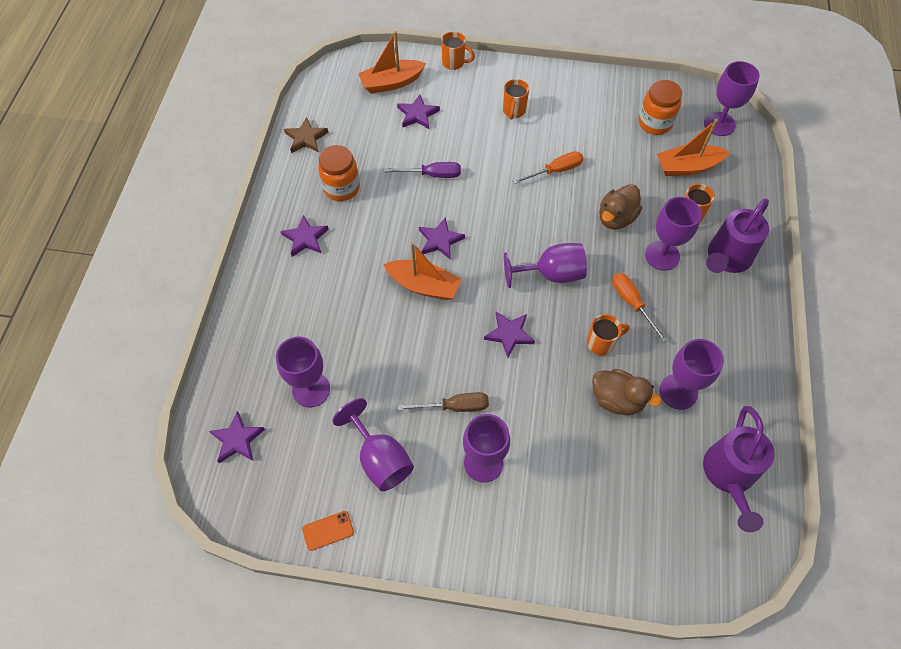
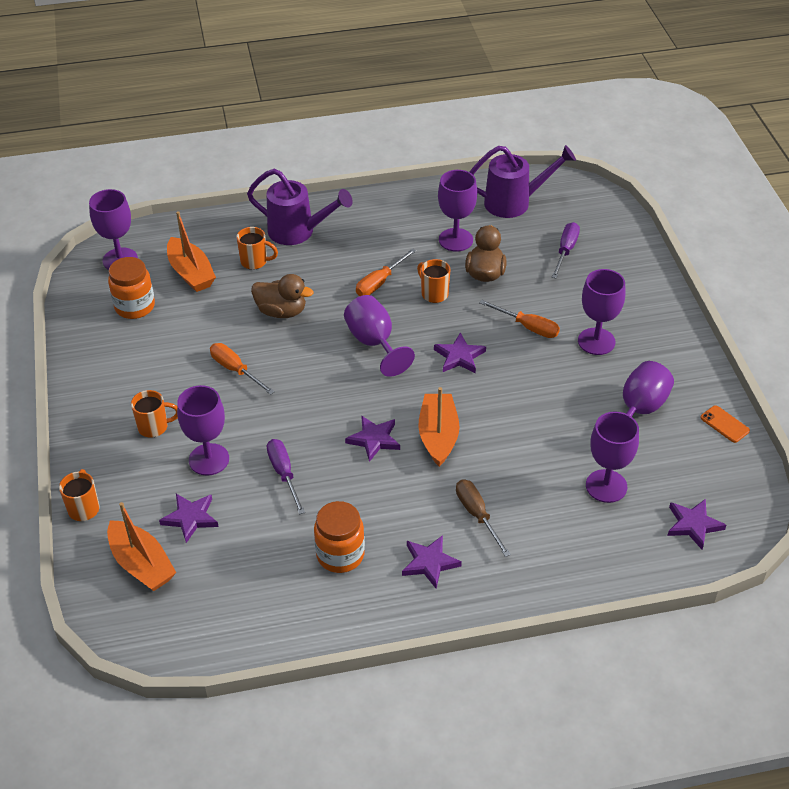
camera: 110 degrees left, 15 degrees down
brown star [284,117,328,153] -> none
brown screwdriver [398,392,489,412] -> brown screwdriver moved to [456,479,511,557]
purple goblet [645,197,702,271] -> purple goblet moved to [177,385,229,476]
none -> orange screwdriver [479,300,560,338]
none -> purple screwdriver [552,222,580,279]

